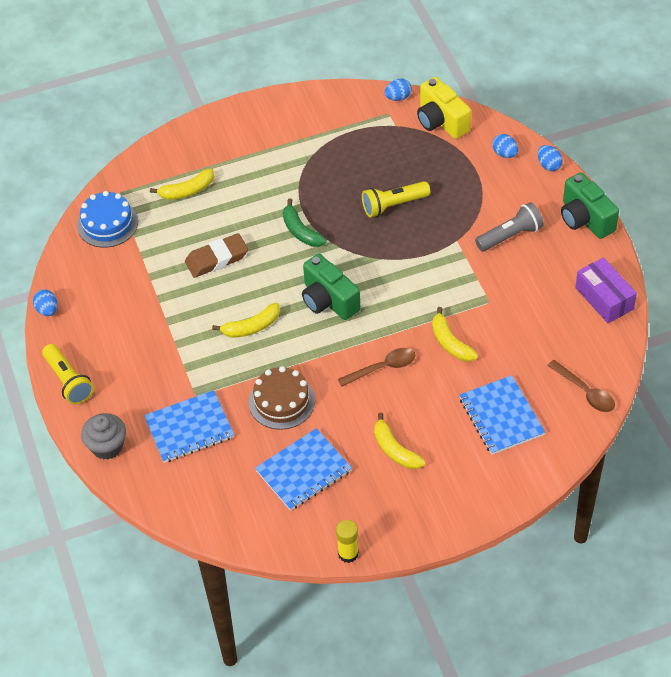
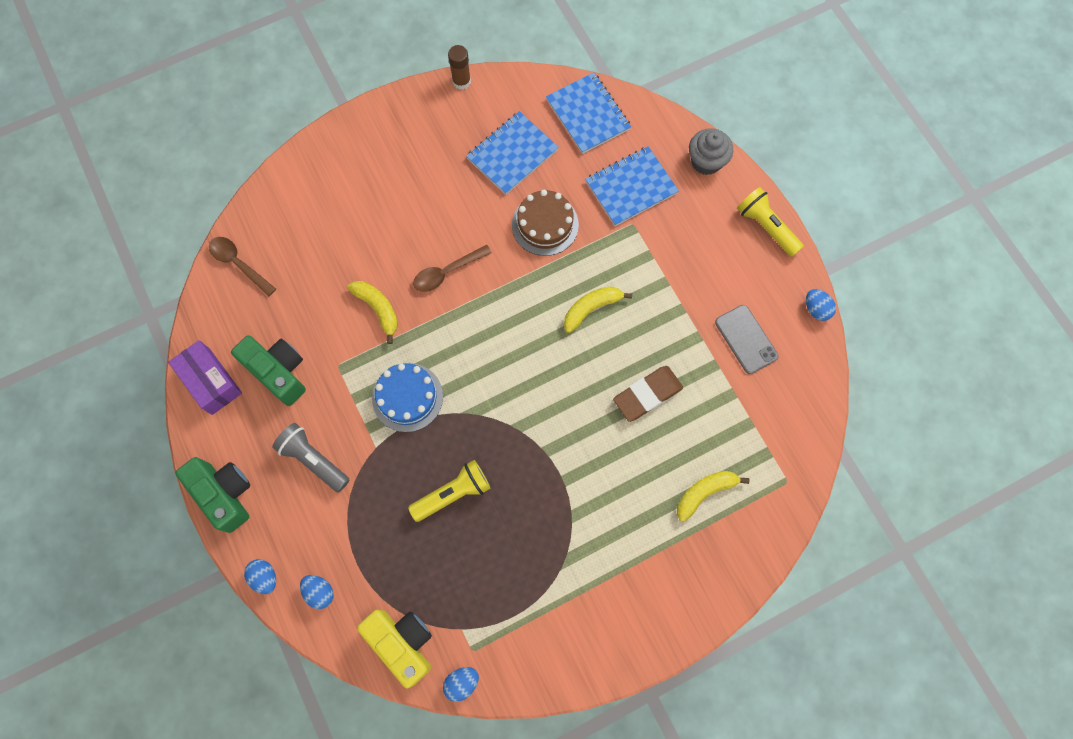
camera: 170 degrees right, 20 degrees up
blue cake [77,191,138,248] -> blue cake moved to [372,363,443,432]
green banana [283,199,327,247] -> none
green camera [302,254,360,320] -> green camera moved to [231,335,306,406]
yellow glue stick [336,520,359,563] -> brown glue stick [448,45,471,90]
yellow banana [374,413,425,469] -> none
blue notebook [459,375,545,455] -> blue notebook moved to [546,72,631,154]
grey flashlight [475,202,544,251] -> grey flashlight turned 75 degrees clockwise [272,423,350,493]
none -> grey phone [715,305,779,374]

